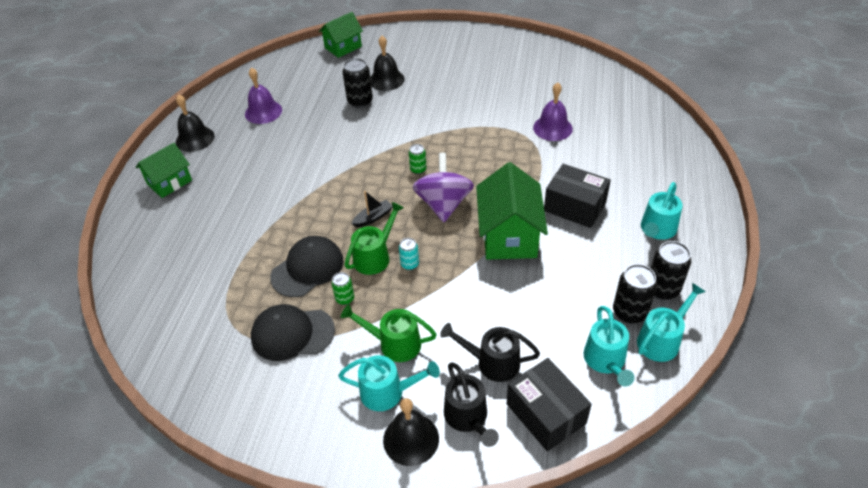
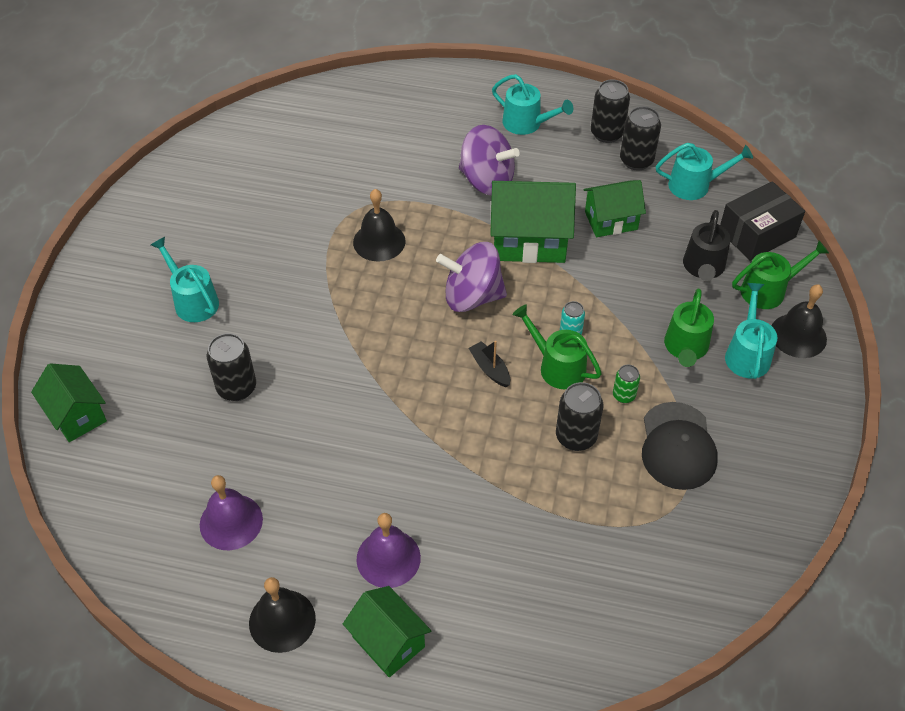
camera: 90 degrees left, 5 degrees up
black cap [270,236,344,297] -> black can [556,382,603,451]
black bell [370,36,405,91] -> black bell moved to [353,189,406,262]
green can [409,144,427,174] -> none
black watering can [444,362,499,447] -> green watering can [732,241,829,309]
purple bell [533,82,573,141] -> purple bell moved to [356,513,421,588]
black box [544,164,611,228] -> purple spinning top [459,125,520,195]
turquoise watering can [637,283,706,362] -> turquoise watering can moved to [151,237,219,322]
none -> green house [583,180,646,237]

